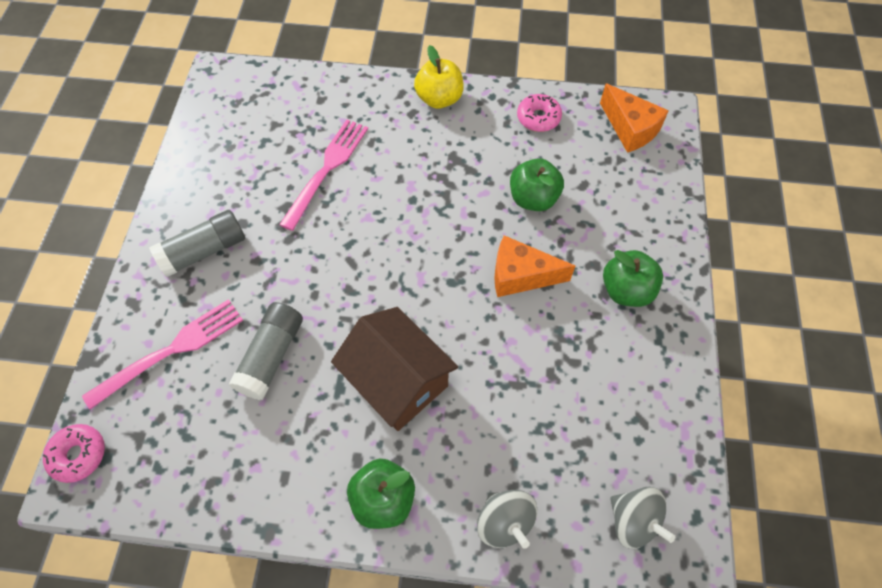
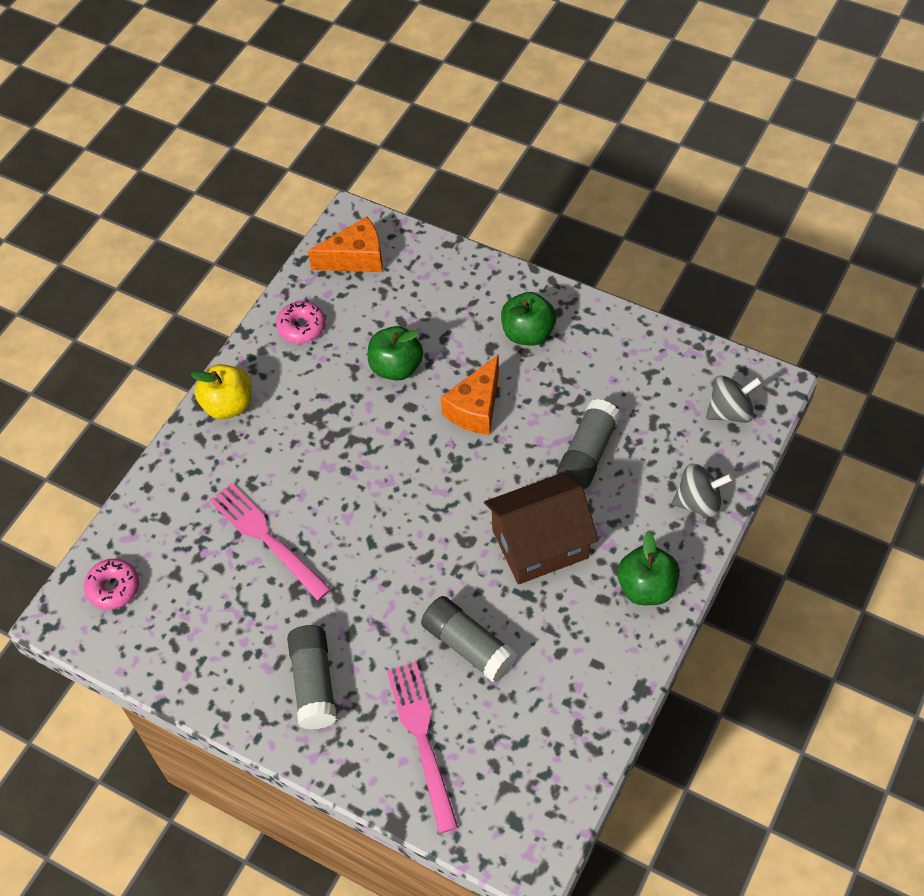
camera: 65 degrees left, 5 degrees down
pink donut [43,424,105,483] -> pink donut moved to [84,559,139,610]
none -> grey glue stick [557,399,621,489]

